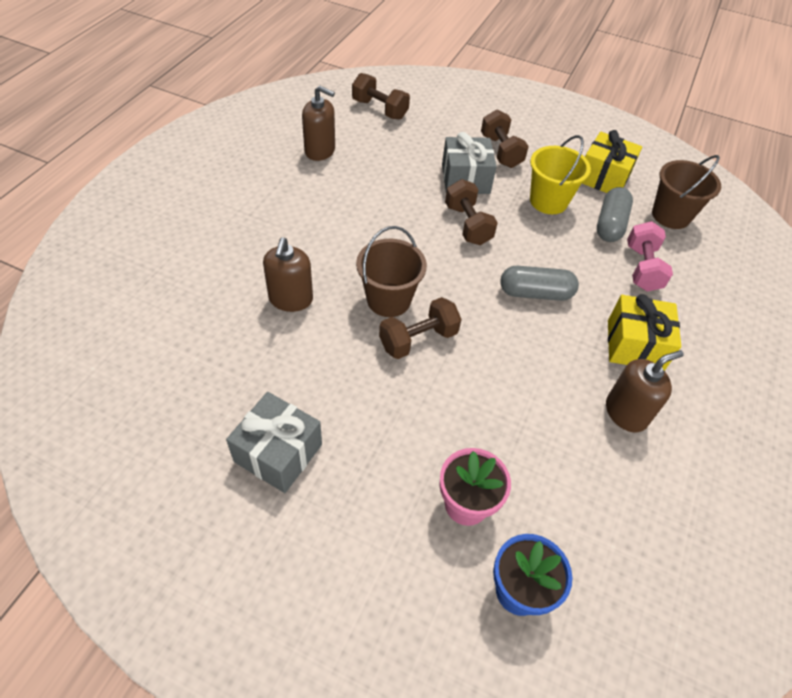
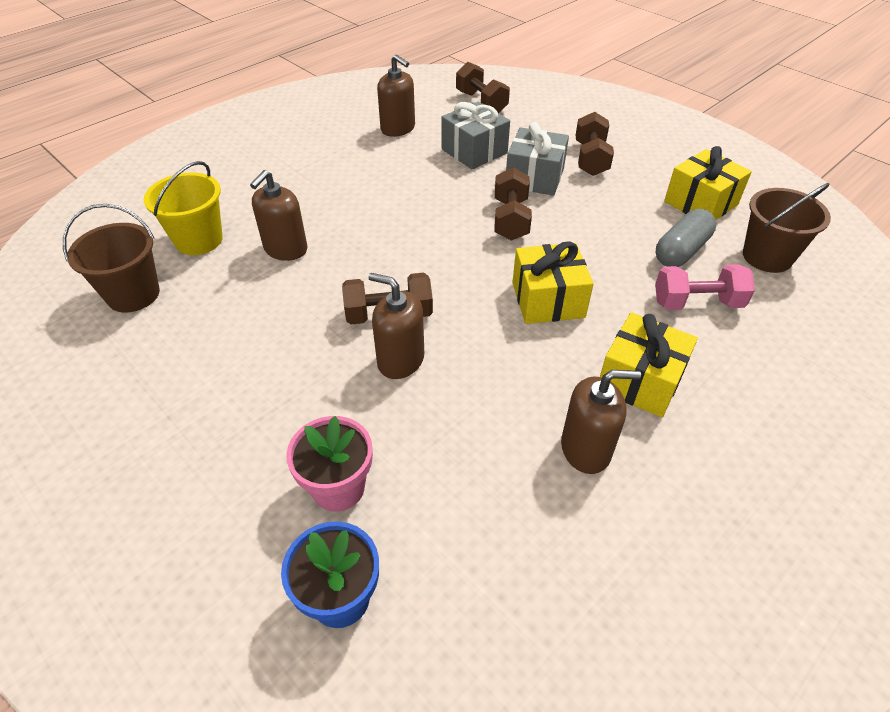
camera: 25 degrees right, 5 degrees down
grey gift [226,392,322,493] -> grey gift moved to [441,102,510,169]
brown bucket [356,226,427,317] -> brown bucket moved to [63,204,160,313]
grey capsule [500,266,579,301] -> yellow gift [512,241,594,324]
yellow bucket [530,135,591,214] -> yellow bucket moved to [144,161,223,255]
pink dumbbell [627,221,673,292] -> pink dumbbell turned 60 degrees clockwise [655,264,755,310]
none -> brown soap dispenser [368,273,424,379]

